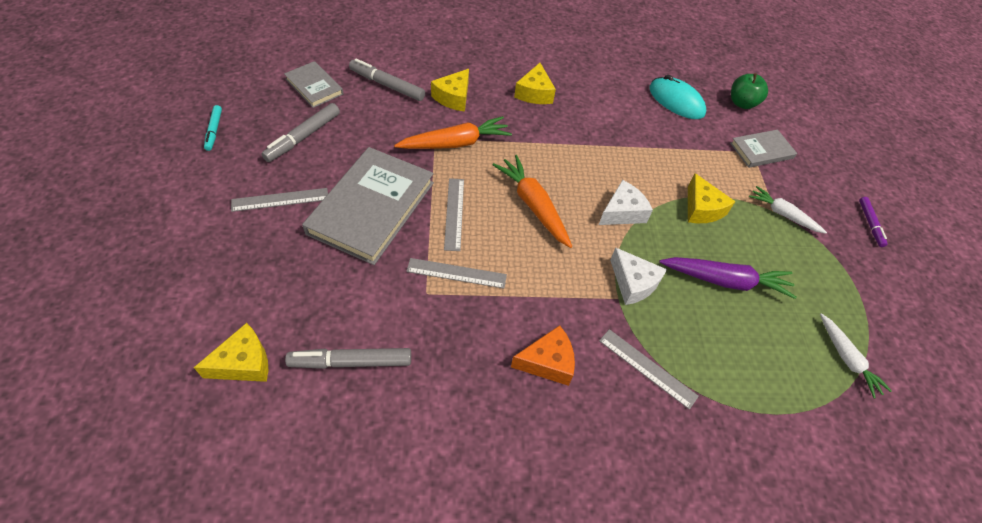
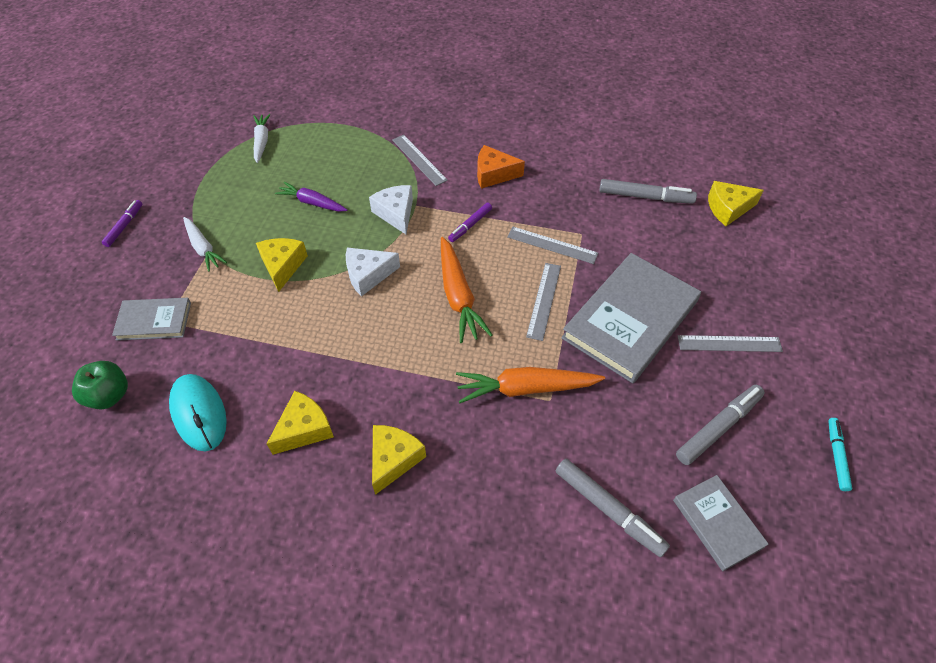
camera: 160 degrees left, 0 degrees up
yellow cheese [431,69,469,112] -> yellow cheese moved to [267,391,334,455]
purple carrot [659,257,796,299] -> purple carrot [275,182,347,212], size x0.65
none -> purple marker [448,203,492,242]

